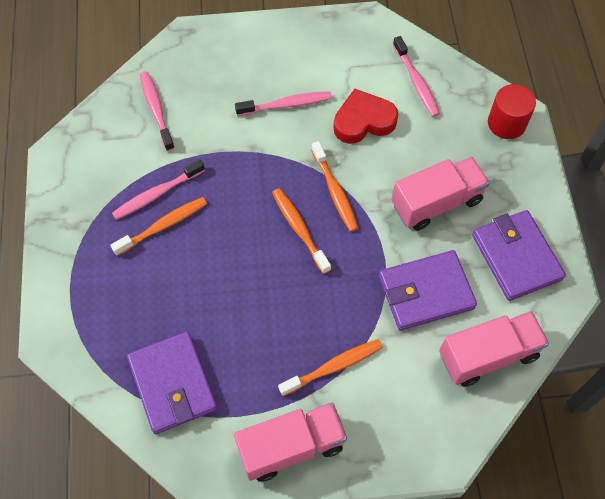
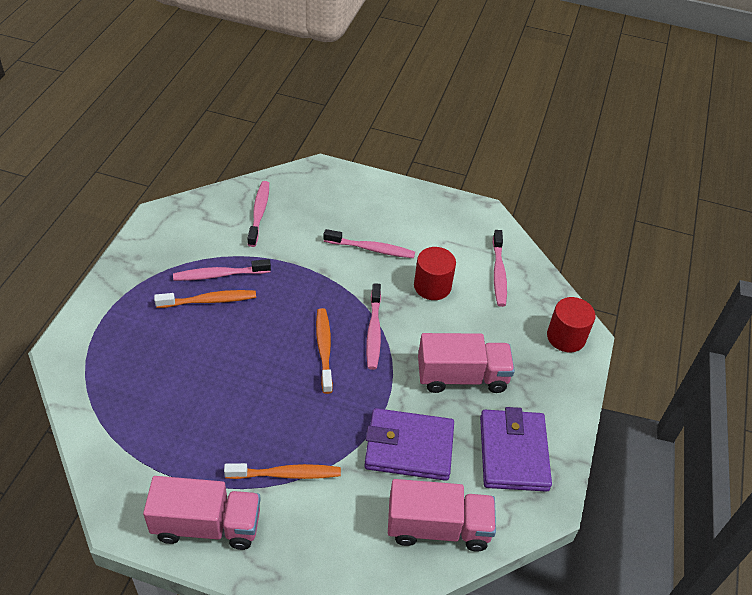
camera: 20 degrees right, 15 degrees down
purple wallet [127,332,217,434] -> none
orange toothbrush [311,141,359,232] -> pink toothbrush [366,283,381,370]
red heart [333,89,398,144] -> red cylinder [414,247,456,300]

